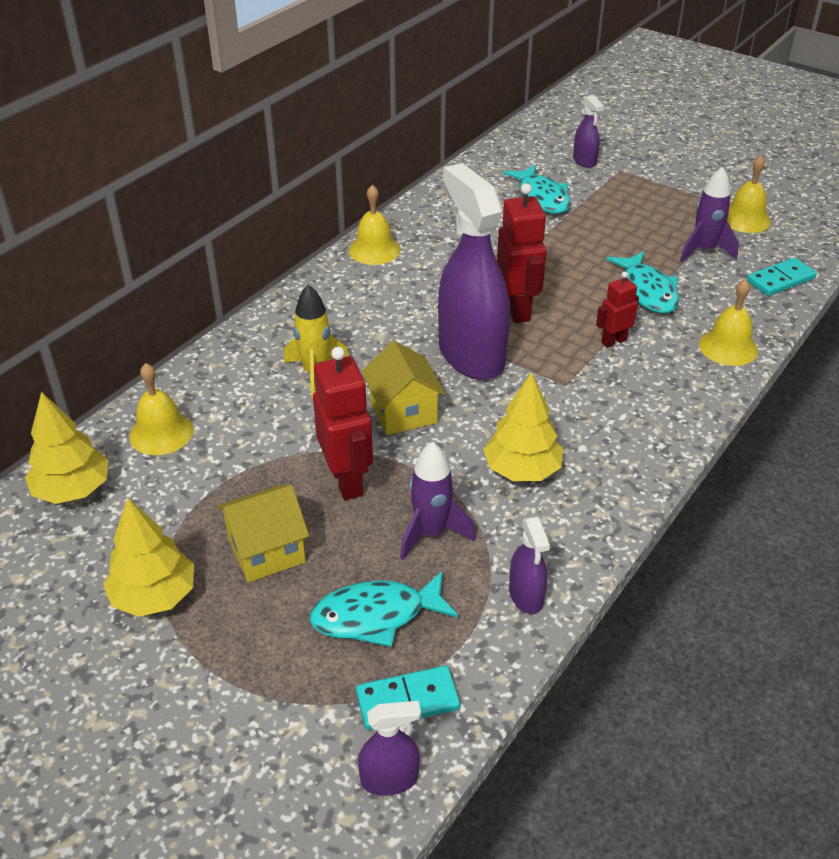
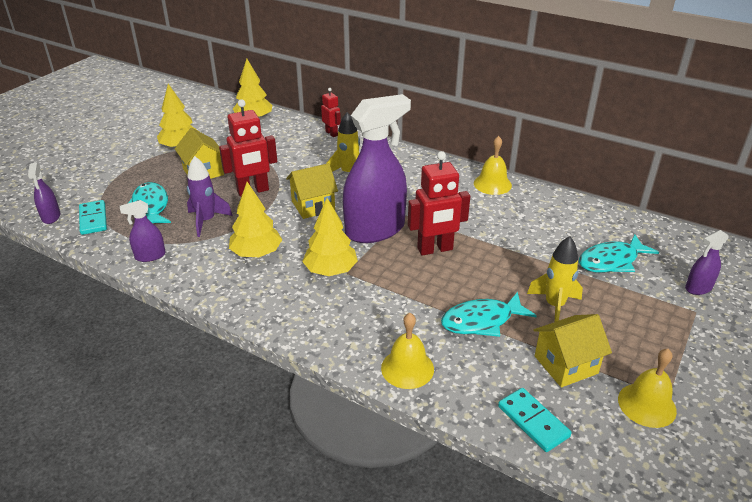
camera: 85 degrees right, 5 degrees down
yellow bell [129,363,193,455] -> none
red robot [596,272,639,348] -> red robot moved to [321,88,341,137]
purple rocket [680,166,739,262] -> yellow house [533,314,612,387]
none -> yellow tree [302,198,358,276]
none -> yellow rocket [527,236,583,322]

